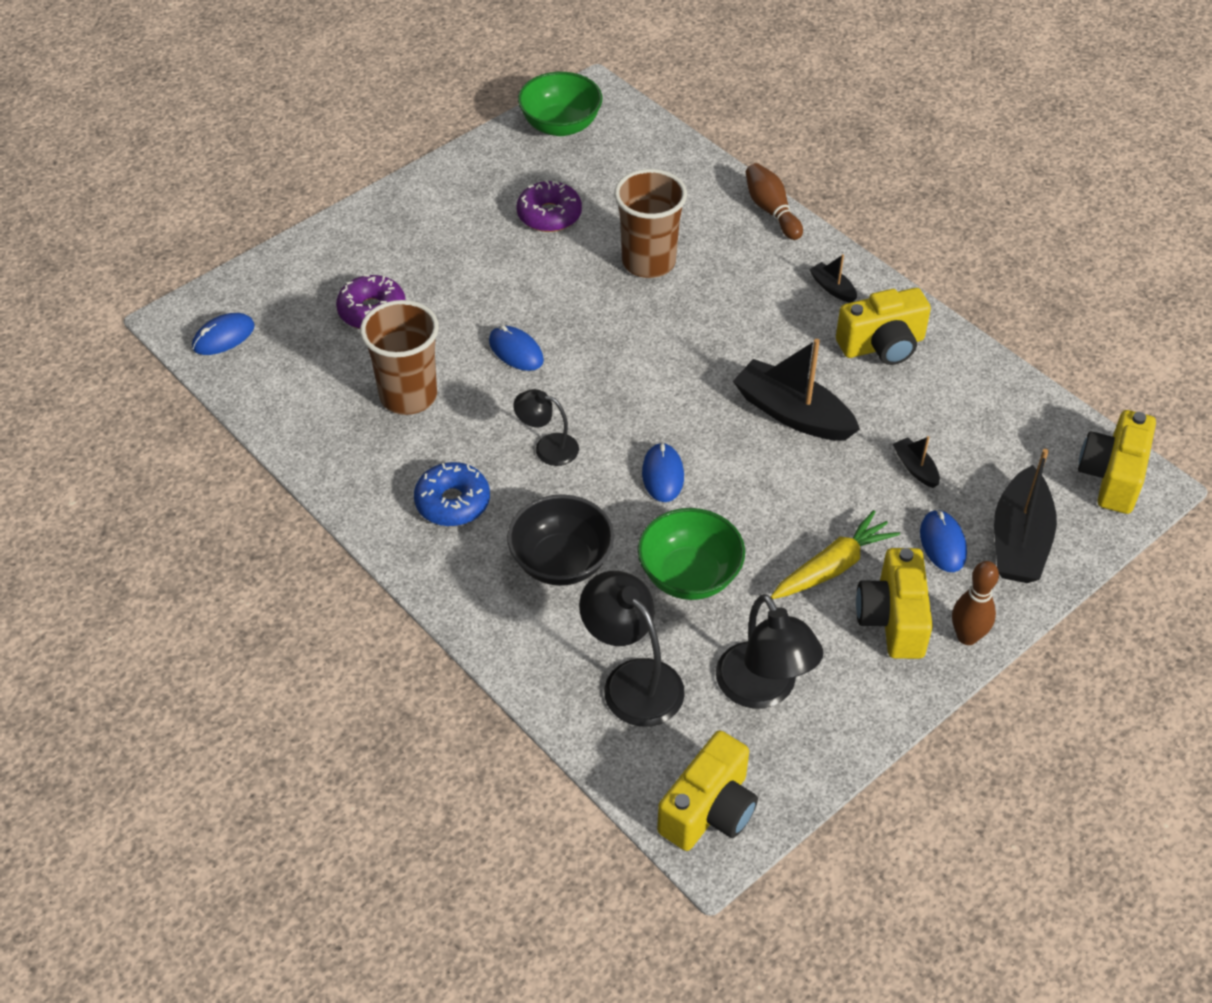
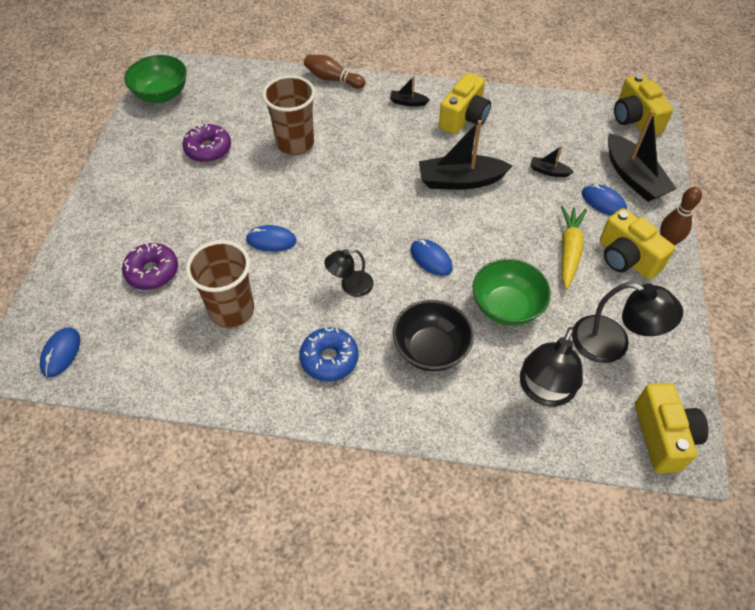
camera: 40 degrees left, 5 degrees up
black lamp [579,571,685,727] -> black lamp turned 75 degrees counterclockwise [520,327,583,407]

